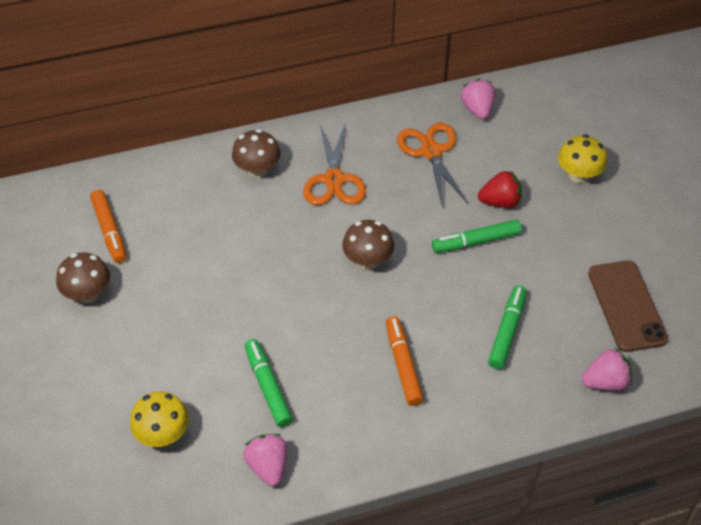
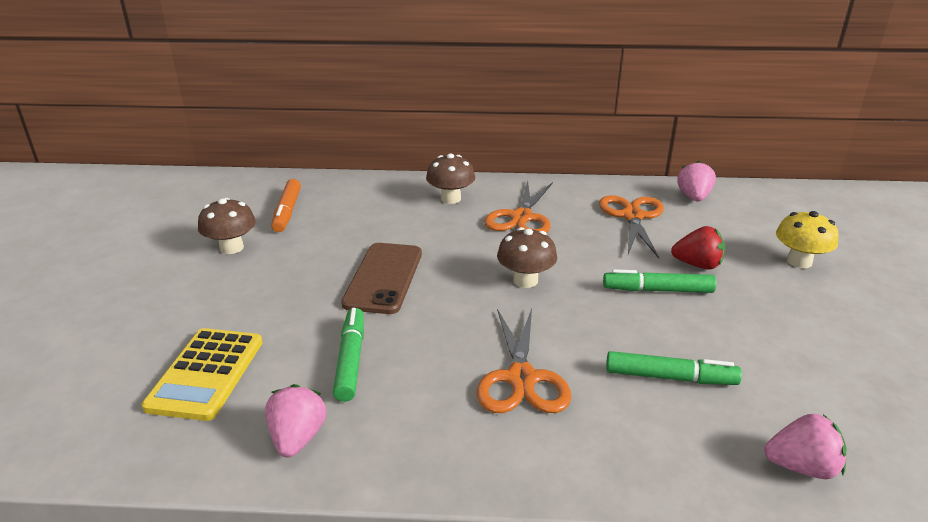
camera: 20 degrees right, 20 degrees down
yellow mushroom [130,392,189,447] -> yellow calculator [142,328,263,421]
orange marker [386,316,424,406] -> orange scissors [477,308,571,413]
green marker [488,285,527,369] -> green marker turned 60 degrees clockwise [606,351,742,385]
brown phone [588,260,668,352] -> brown phone moved to [341,243,422,314]

